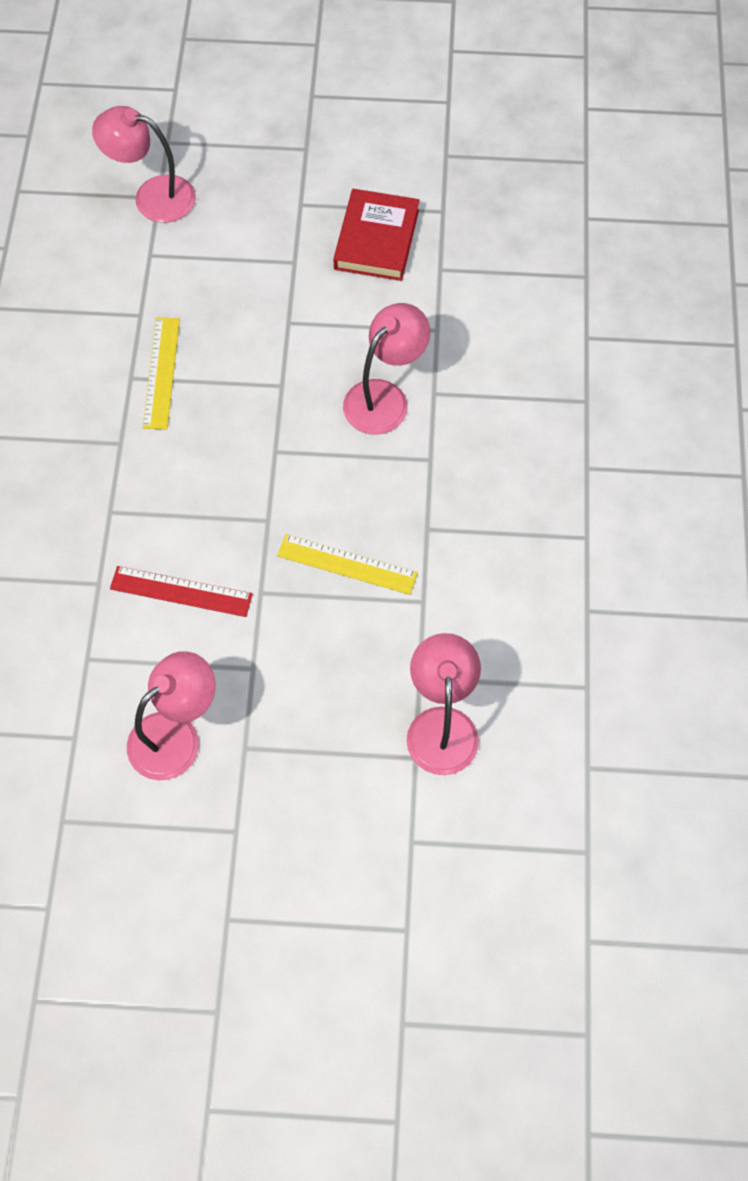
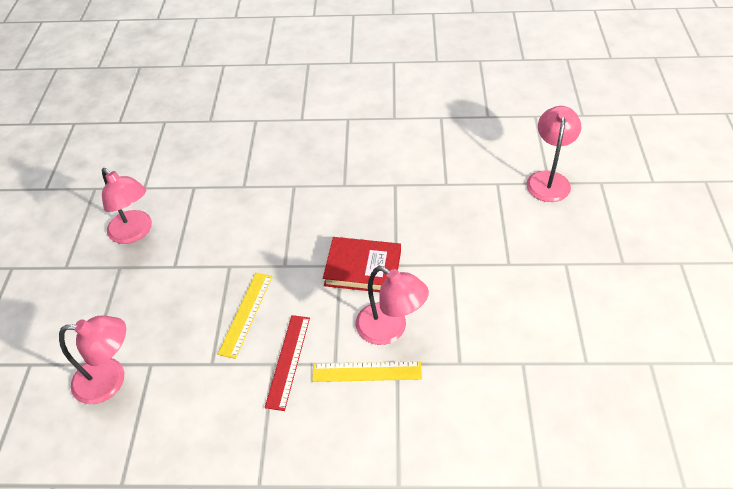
camera: 90 degrees right, 15 degrees down
red ruler [110,566,253,617] -> red ruler moved to [265,315,310,411]
yellow ruler [143,317,180,429] -> yellow ruler moved to [312,361,422,382]
red book [333,189,419,281] -> red book moved to [323,237,401,292]

